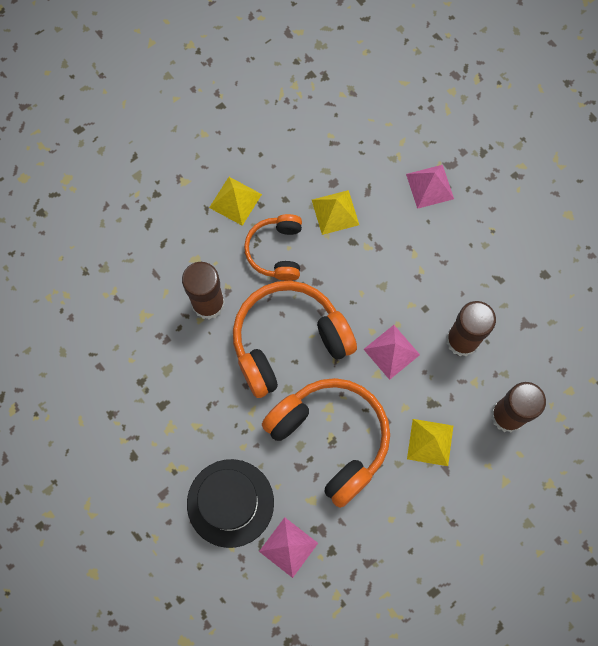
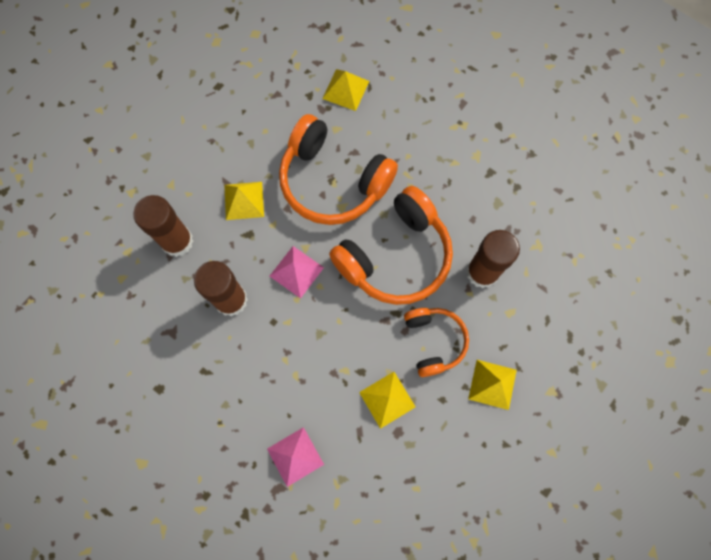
camera: 165 degrees right, 0 degrees up
black hat [187,459,274,548] -> none
pink pyramid [259,517,318,578] -> yellow pyramid [322,69,369,111]

